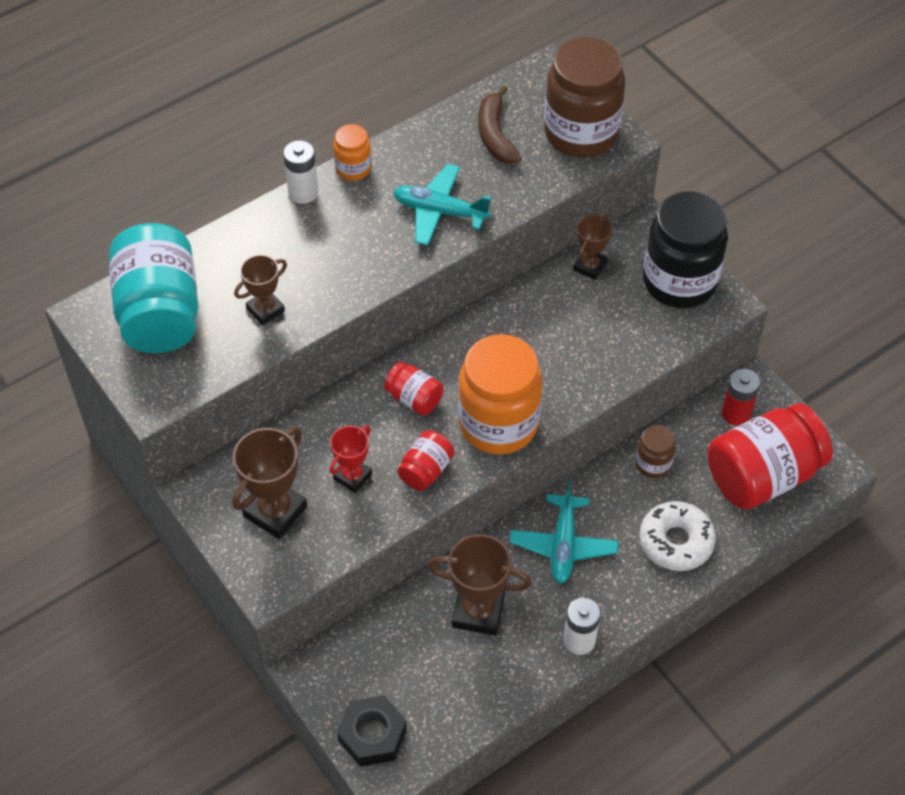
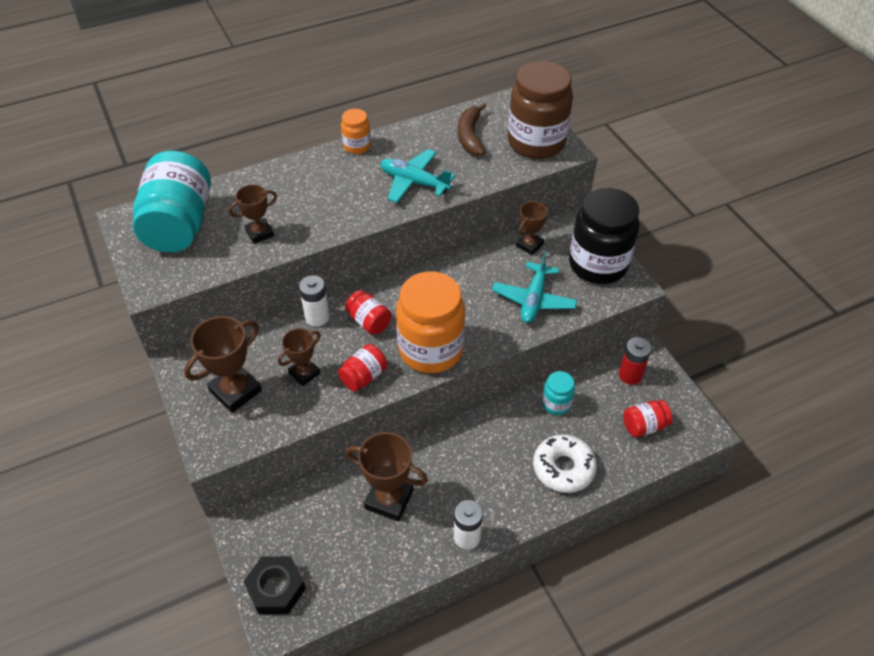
camera: 10 degrees right, 5 degrees down
white battery [283,140,318,204] -> white battery moved to [299,275,330,326]
red trophy [330,426,372,493] -> brown trophy [278,328,320,386]
turquoise plane [510,481,619,584] -> turquoise plane moved to [492,251,577,323]
brown jar [636,425,676,478] -> turquoise jar [542,371,575,415]
red jar [707,403,833,510] -> red jar [623,400,672,438], size x0.47

